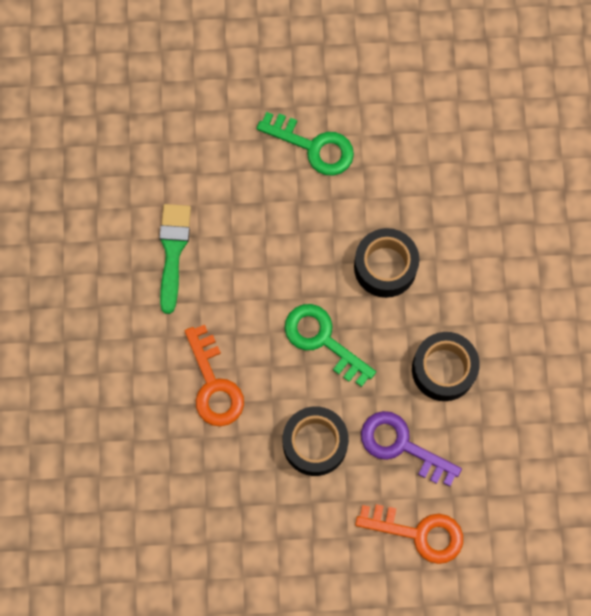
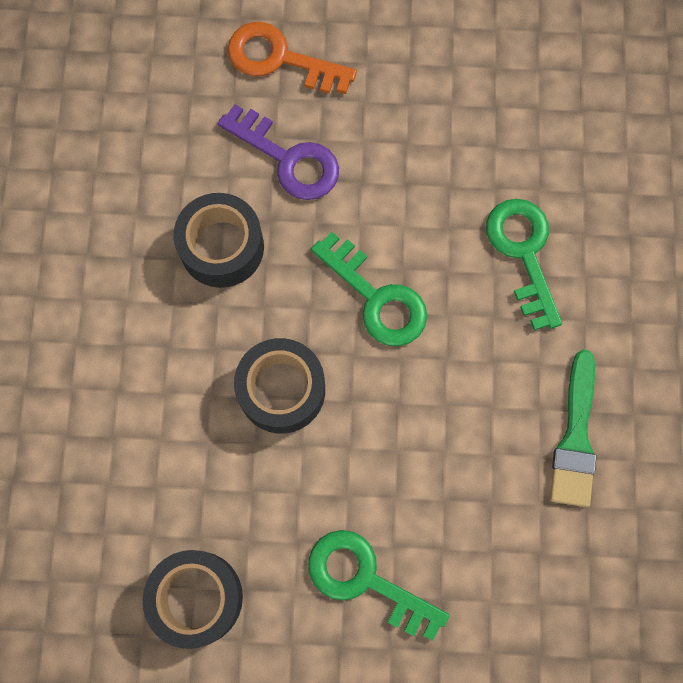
camera: 175 degrees left, 0 degrees up
orange key [185,325,244,426] -> green key [486,199,562,330]
black tape [283,406,349,476] -> black tape moved to [143,550,243,649]

